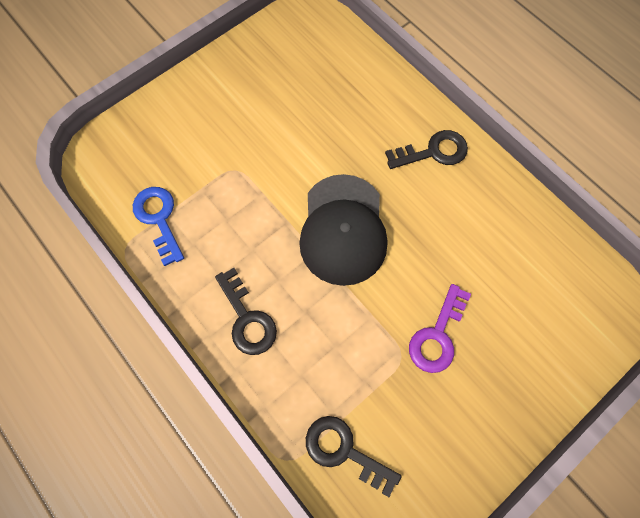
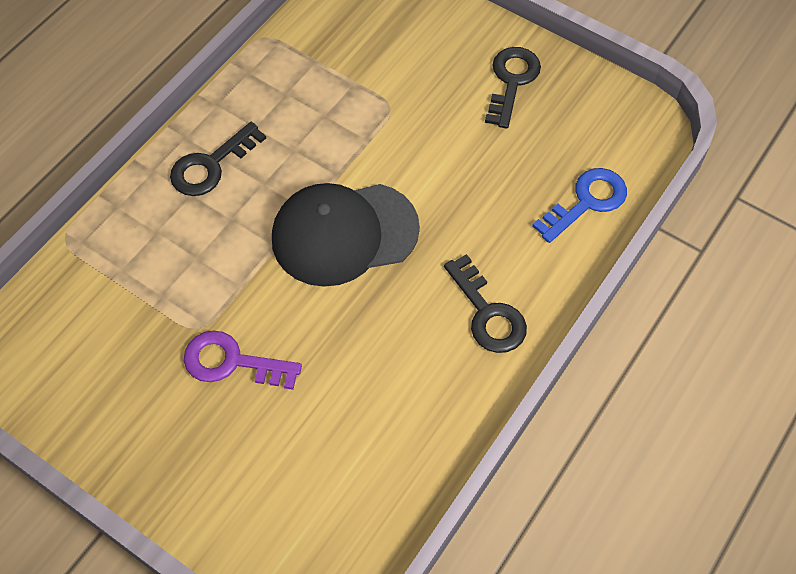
camera: 75 degrees right, 10 degrees down
blue key [133,187,184,266] -> blue key moved to [532,168,627,243]
black key [306,416,402,497] -> black key moved to [485,47,541,129]

